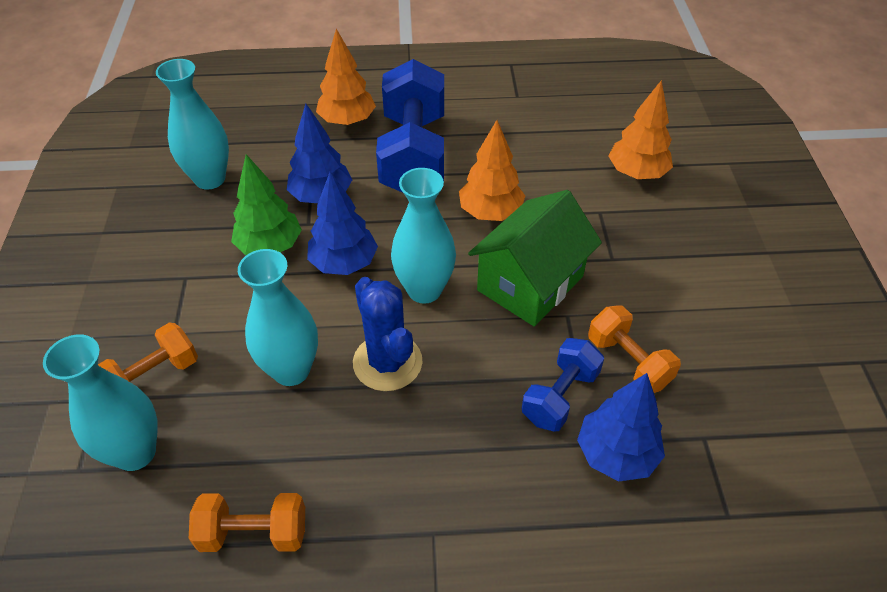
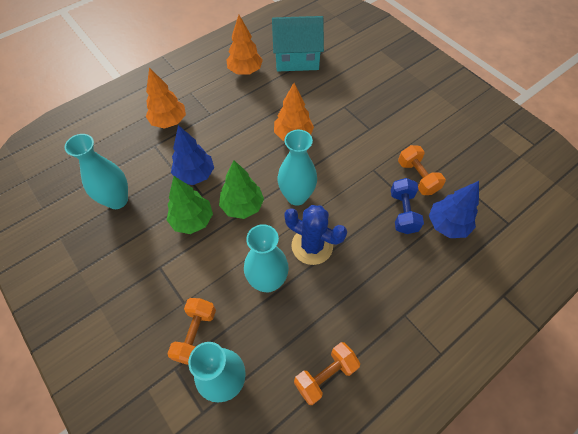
camera: 35 degrees left, 10 degrees up
blue tree [307,172,378,275] -> green tree [219,160,264,219]
blue dumbbell [376,59,444,192] -> none
green house [468,190,602,326] -> none
orange dumbbell [588,305,681,393] -> orange dumbbell turned 45 degrees clockwise [398,145,446,195]
orange tree [609,80,673,179] -> orange tree moved to [226,15,263,74]
none -> turquoise house [272,16,324,72]

